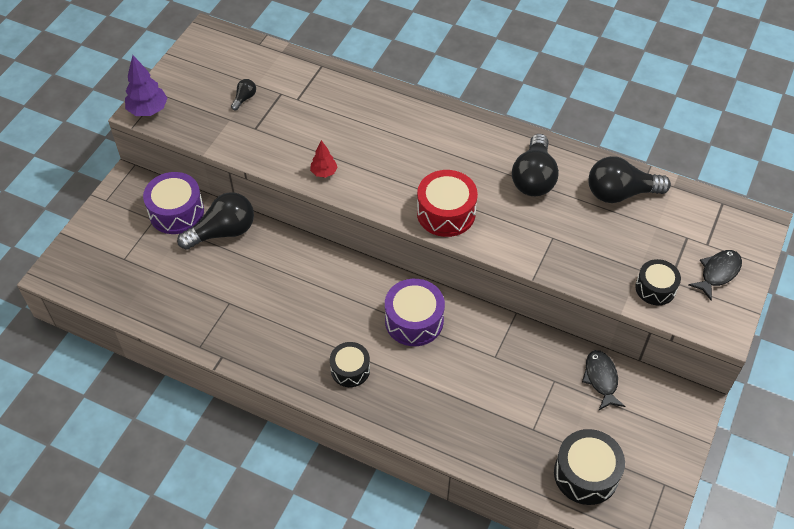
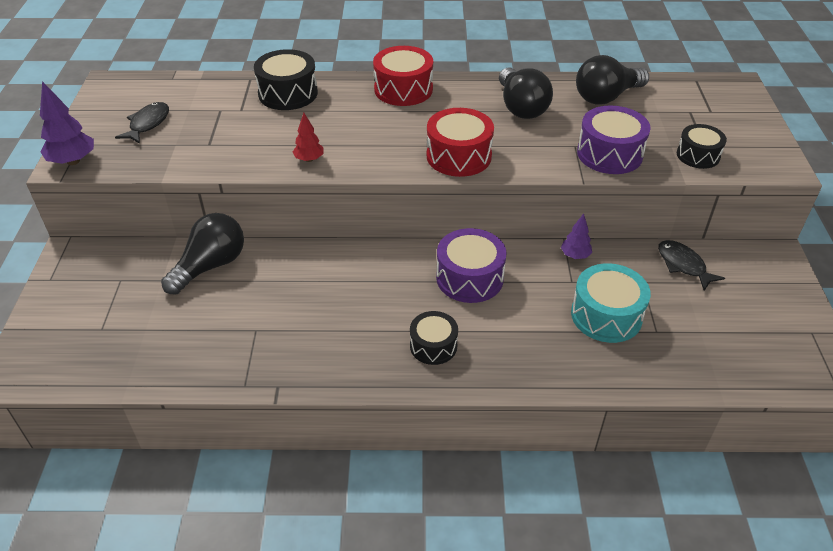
camera: 25 degrees left, 10 degrees down
purple drum [143,172,204,234] -> purple drum moved to [577,106,651,174]
black light bulb [231,79,256,110] -> none
black drum [554,429,625,505] -> black drum moved to [254,49,318,110]
black fish [688,250,742,300] -> black fish moved to [115,102,169,144]
none -> red drum [373,46,433,106]
none -> purple tree [561,214,592,259]
none -> turquoise drum [571,263,651,343]

